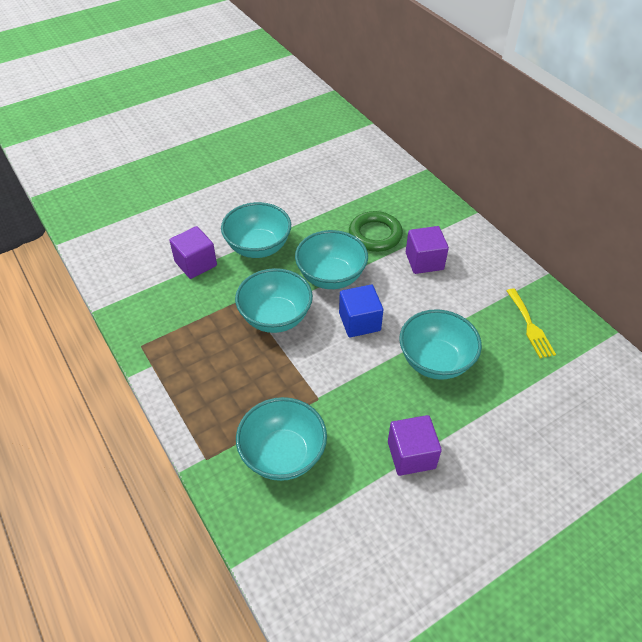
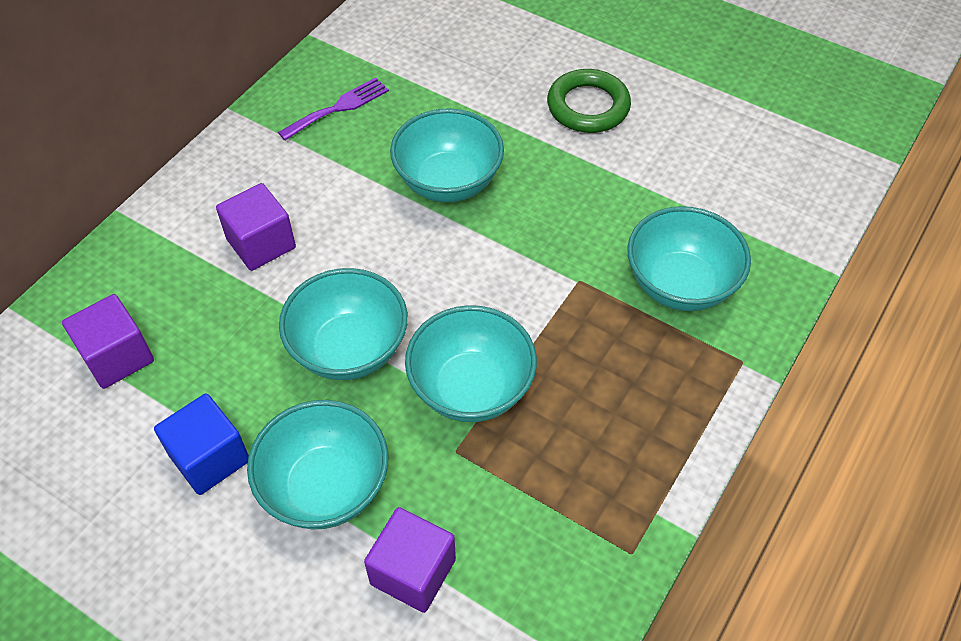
camera: 115 degrees left, 5 degrees up
blue cube [339,285,383,338] -> blue cube moved to [154,394,249,495]
green ring [349,211,403,252] -> green ring moved to [547,69,631,133]
purple cube [388,415,442,476] -> purple cube moved to [62,294,154,389]
yellow fork [507,288,556,358] -> purple fork [278,77,389,141]

